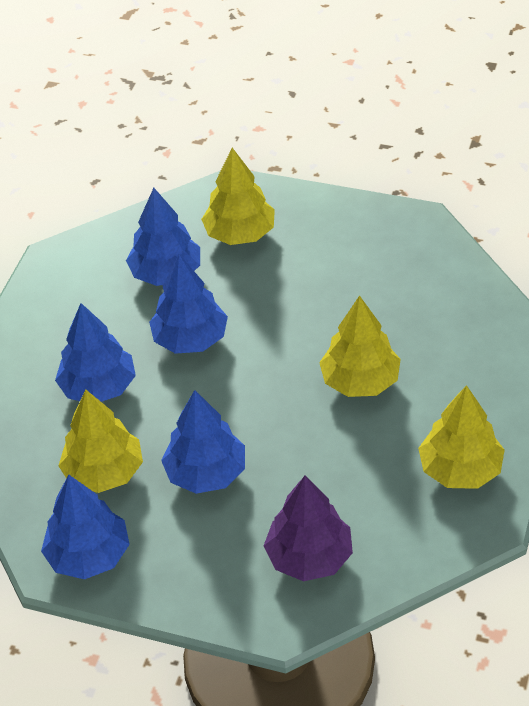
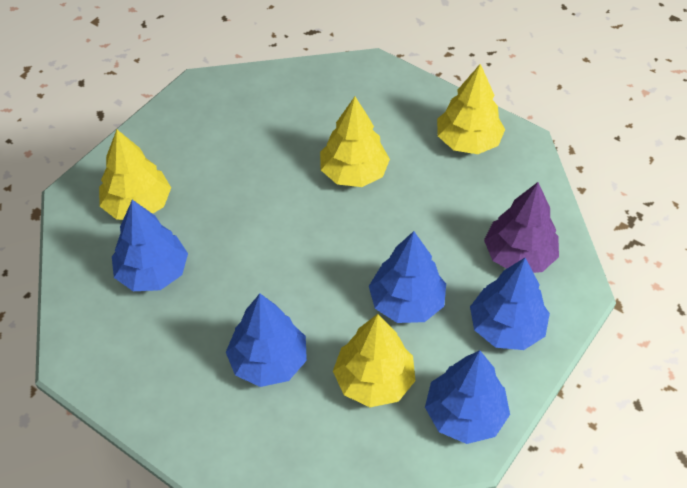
camera: 75 degrees left, 5 degrees up
blue tree [149,254,228,354] -> blue tree moved to [470,258,550,350]

